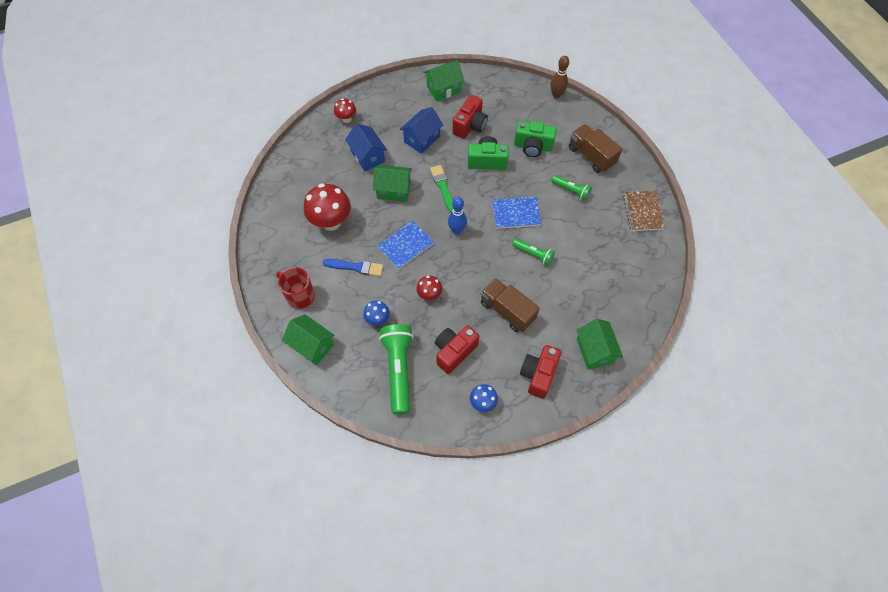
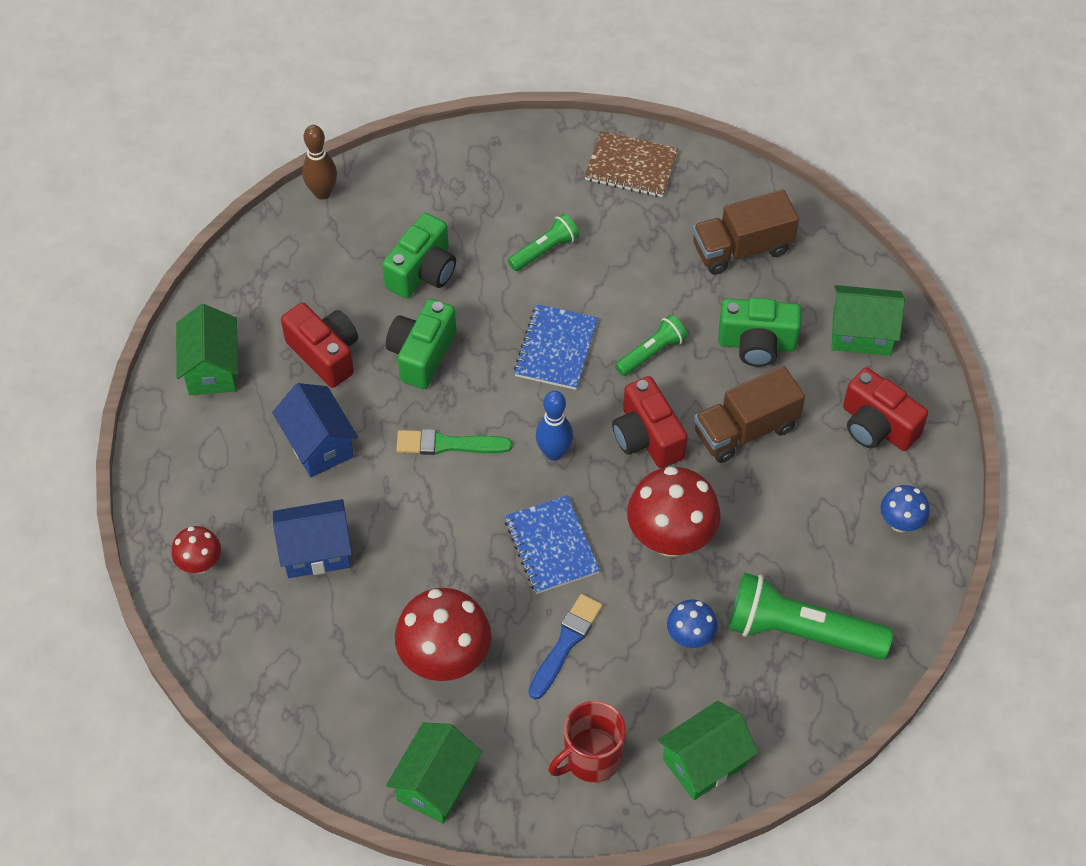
camera: 70 degrees left, 5 degrees down
green house [373,165,412,202] -> green house moved to [386,722,482,824]
red mushroom [416,276,442,300] -> red mushroom [627,466,721,557], size x1.88
red camera [435,325,479,374] -> red camera moved to [612,376,687,468]
brown truck [569,124,622,173] -> brown truck moved to [693,190,799,275]
none -> green camera [718,298,801,367]

